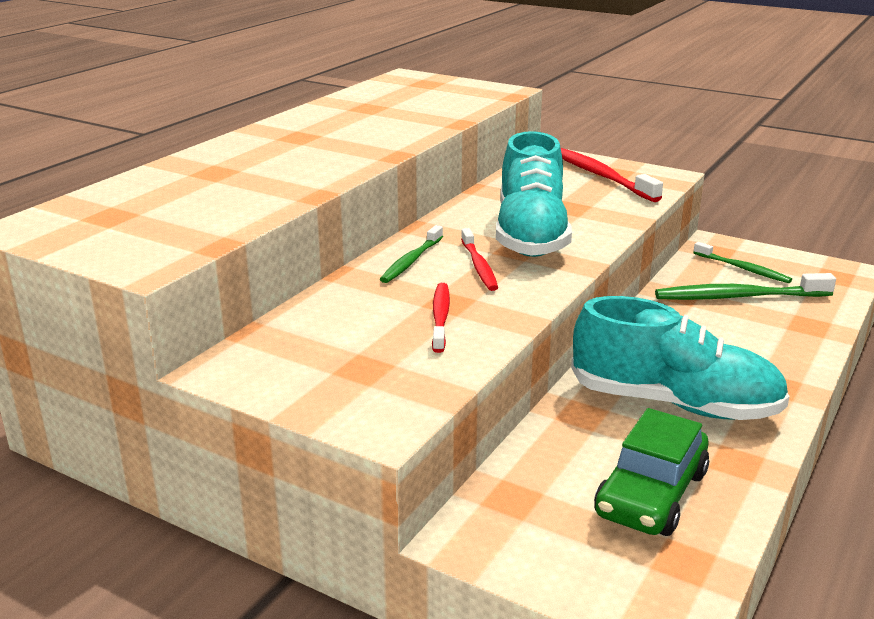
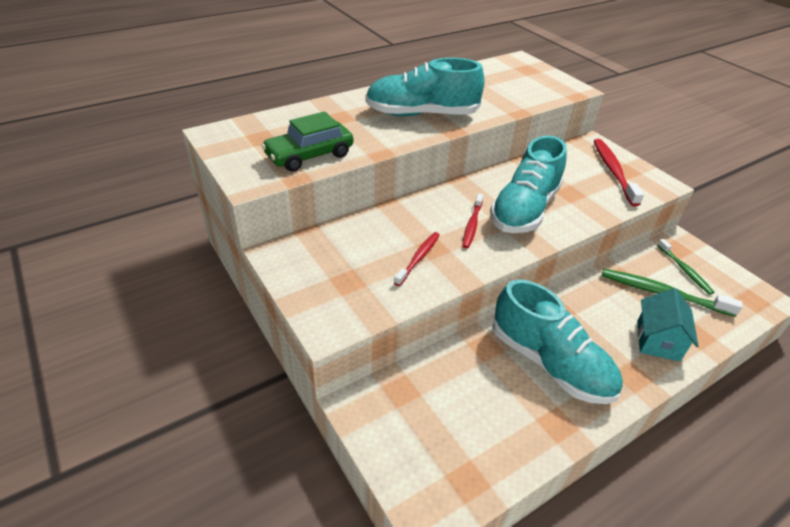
camera: 25 degrees right, 15 degrees up
green toothbrush [380,225,443,283] -> none
green car [594,408,709,536] -> green car moved to [261,111,354,172]
none -> turquoise shoe [366,58,485,116]
none -> turquoise house [637,288,699,361]

